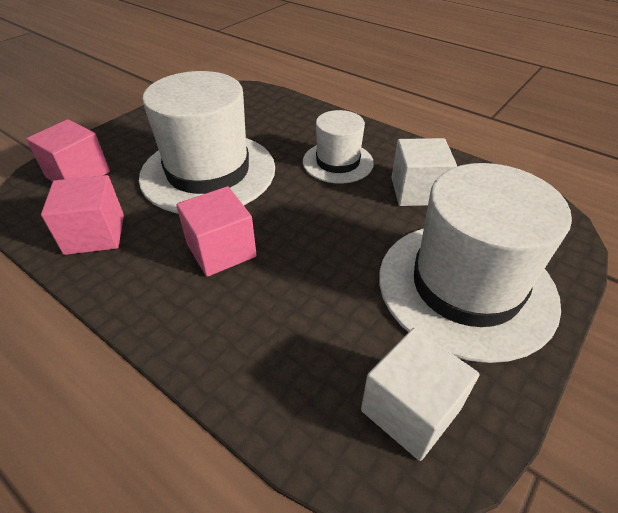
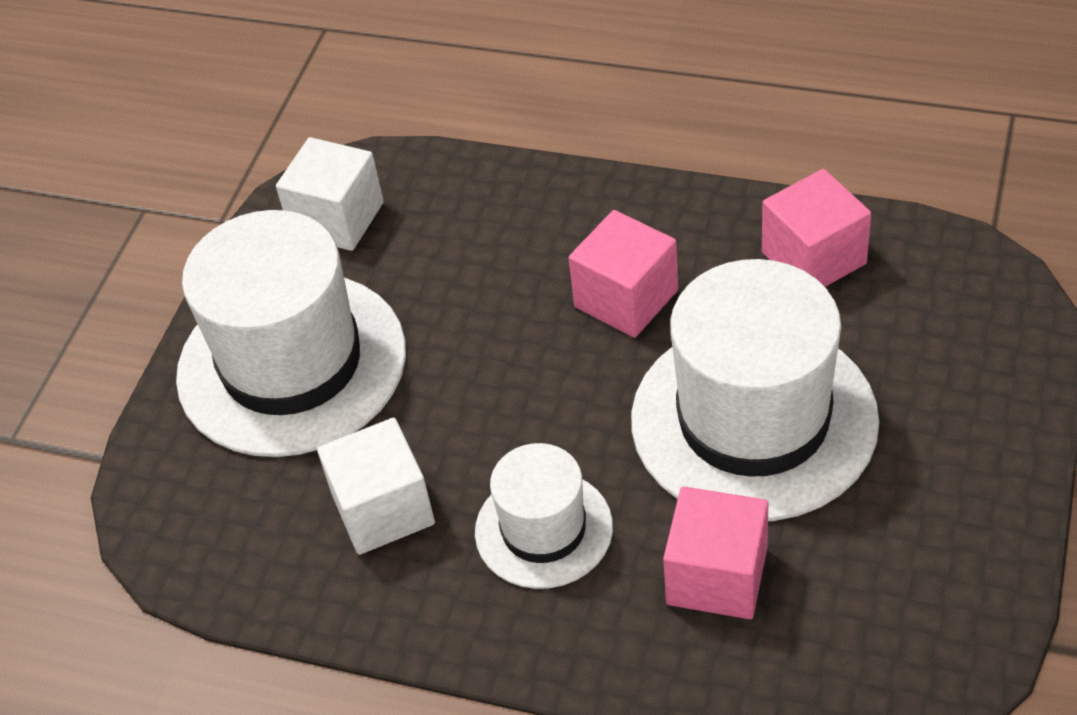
camera: 165 degrees right, 5 degrees up
pink cube [26,119,110,182] -> pink cube moved to [663,487,768,619]

